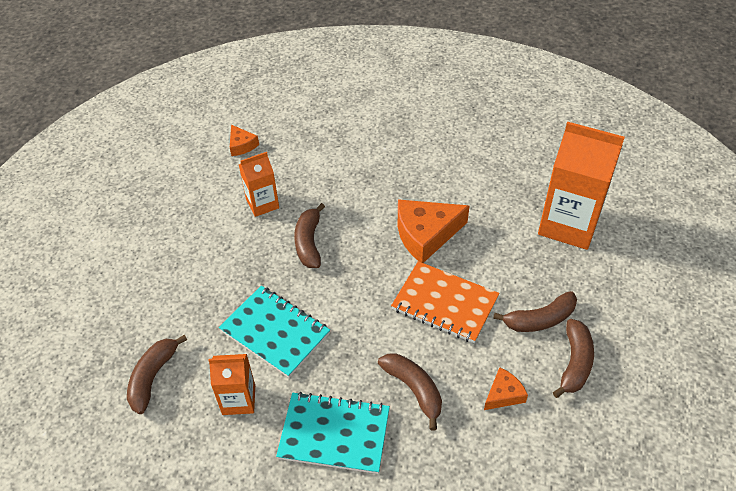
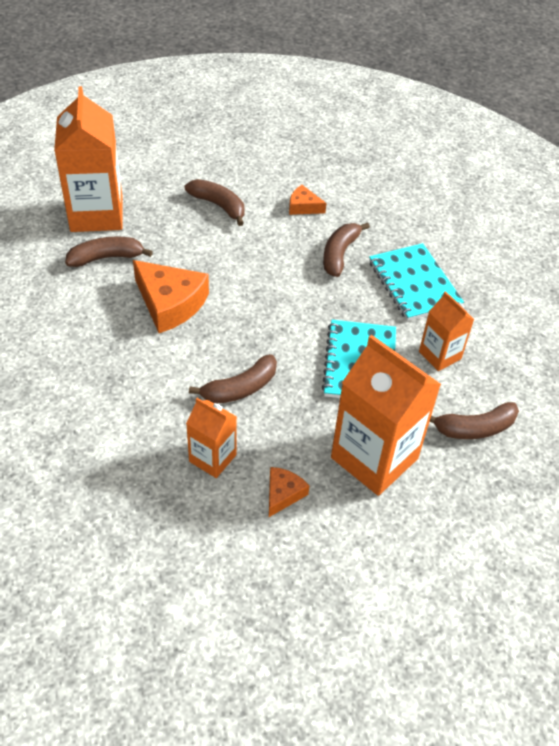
camera: 125 degrees left, 0 degrees up
orange cheese [230,125,259,156] -> orange cheese moved to [269,467,309,517]
orange notebook [391,261,499,343] -> none
brown banana [553,319,594,398] -> brown banana moved to [65,236,153,267]
none -> orange carton [331,335,441,496]

